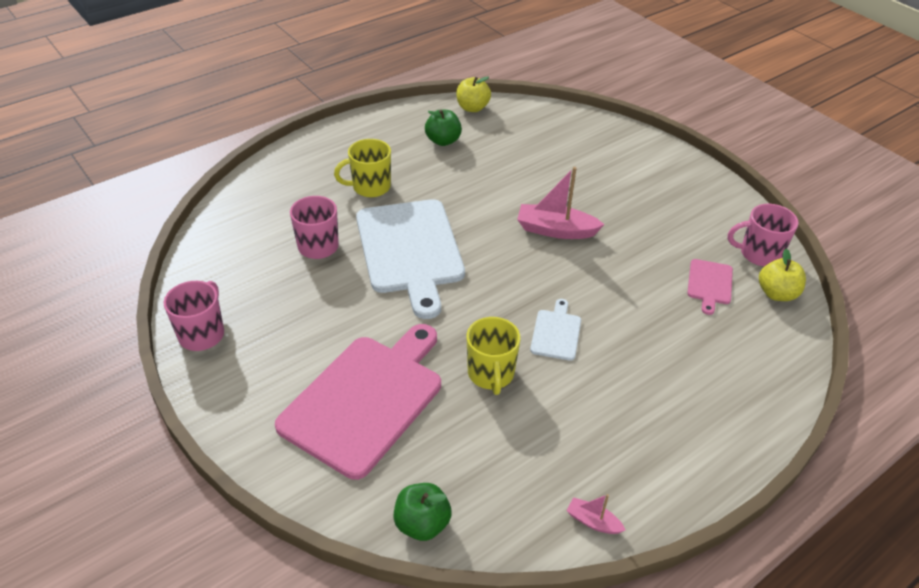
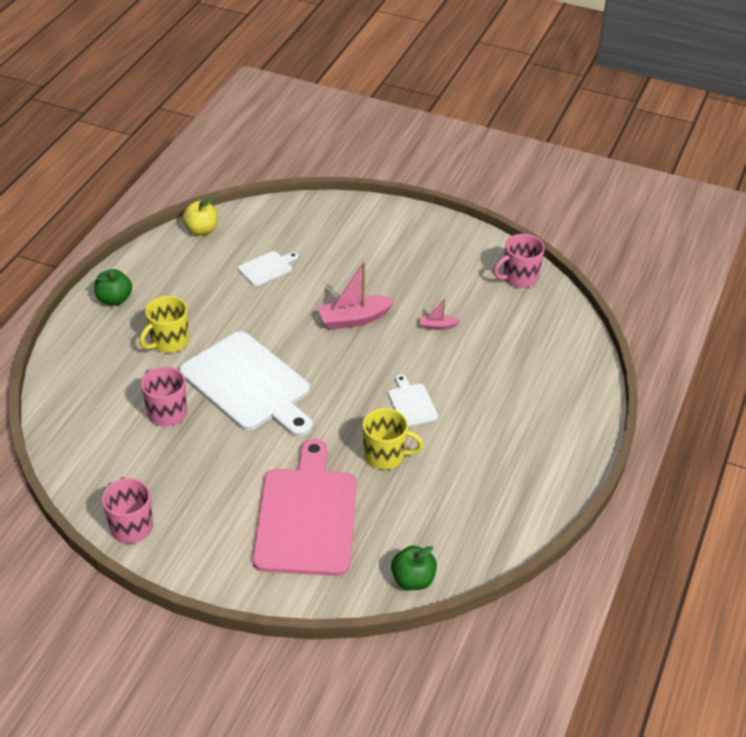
camera: 30 degrees left, 0 degrees up
green apple [425,109,462,146] -> green apple moved to [94,269,132,306]
yellow mug [467,317,521,395] -> yellow mug turned 45 degrees counterclockwise [363,408,424,470]
pink boat [567,494,625,534] -> pink boat moved to [420,298,460,330]
pink cutting board [687,259,733,315] -> none
yellow apple [759,249,806,301] -> none
none -> white cutting board [238,251,298,287]

